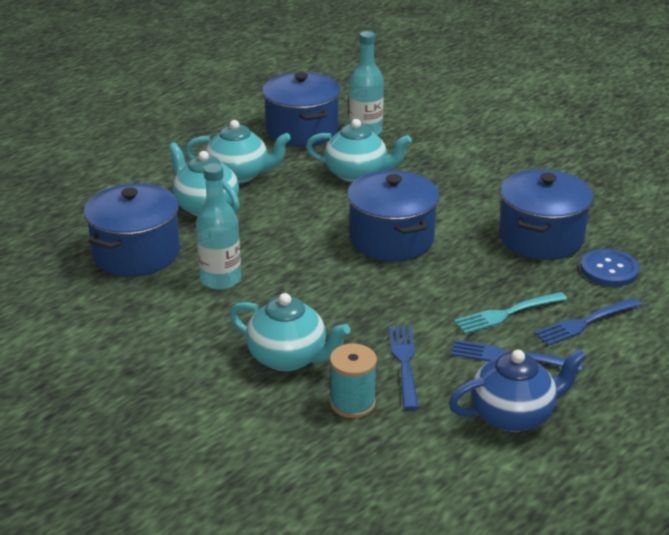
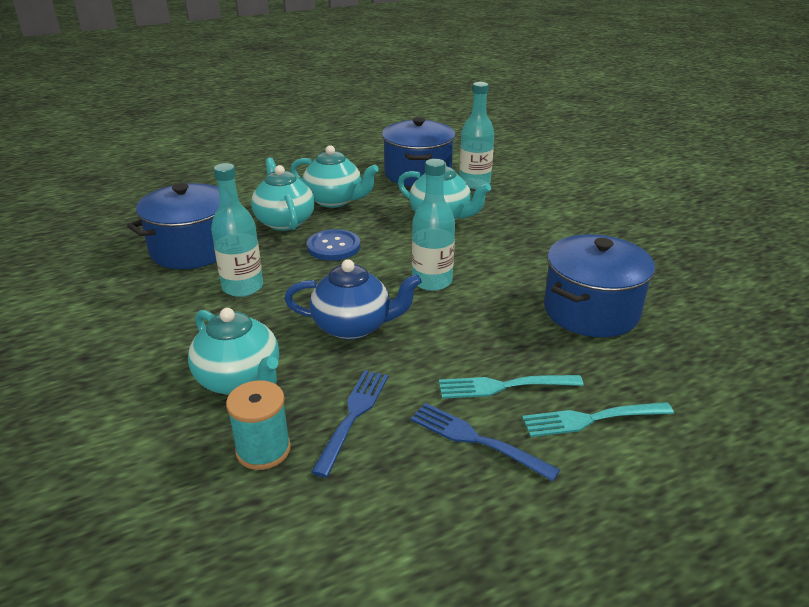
camera: 20 degrees right, 0 degrees up
blue pot [347,170,439,261] -> turquoise bottle [412,159,455,291]
blue teapot [449,349,586,432] -> blue teapot moved to [284,259,421,340]
blue fork [534,298,642,346] -> turquoise fork [522,402,674,437]
blue button [580,249,640,286] -> blue button moved to [307,229,360,261]

